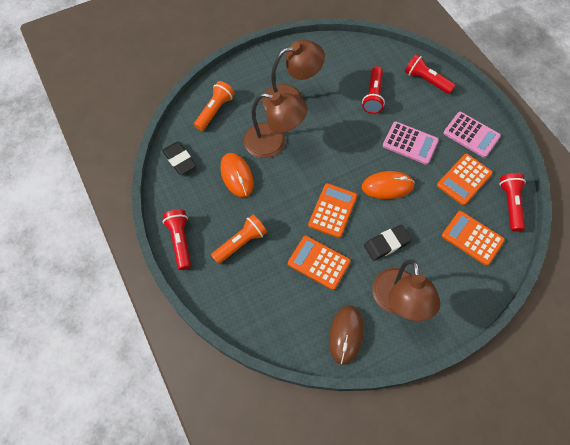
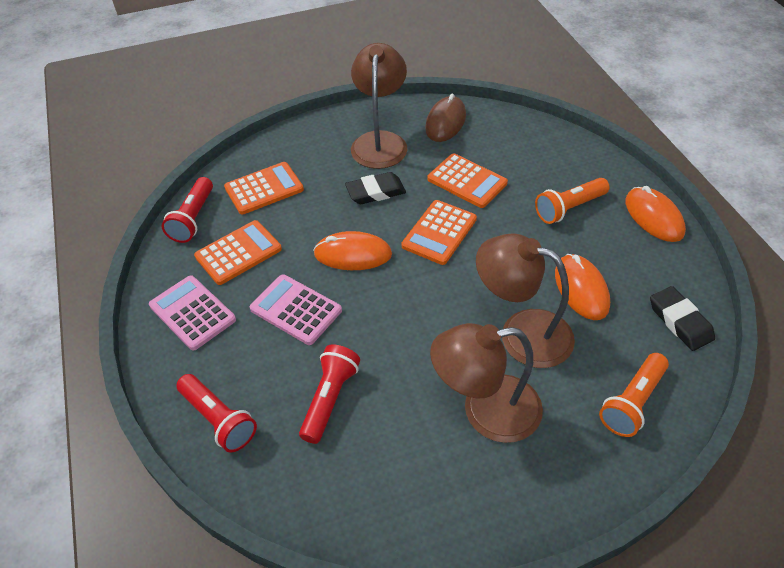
camera: 170 degrees left, 15 degrees down
red flashlight [163,210,191,270] -> orange mouse [625,186,686,242]
orange calculator [442,211,505,266] -> orange calculator turned 75 degrees counterclockwise [224,162,304,215]

